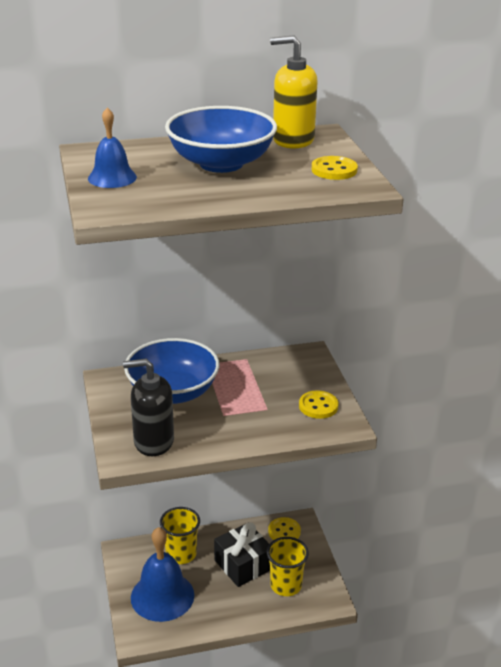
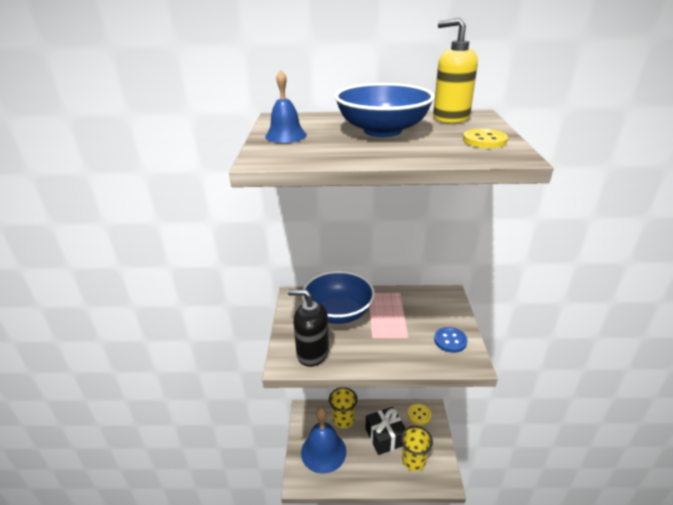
camera: 15 degrees right, 0 degrees up
yellow button [299,391,338,419] -> blue button [434,327,467,353]

